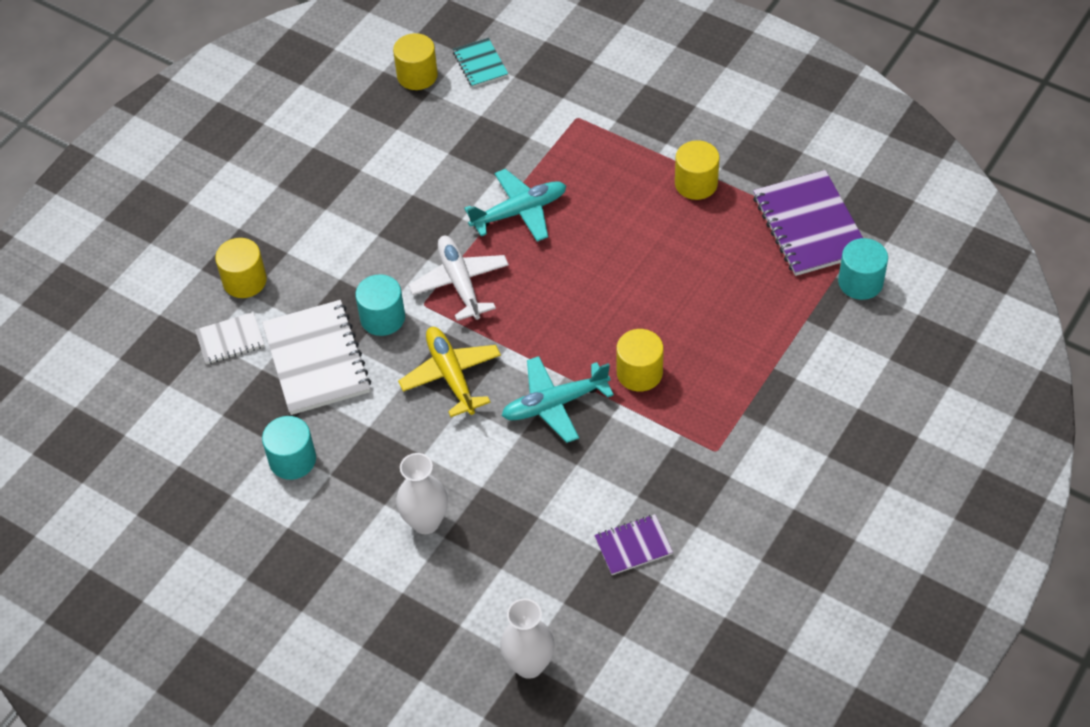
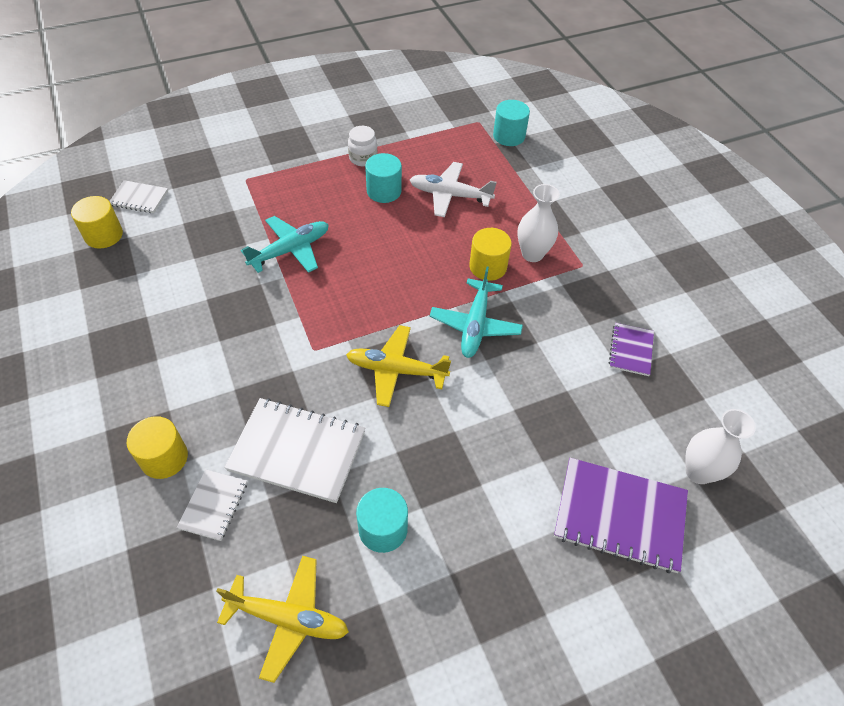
camera: 60 degrees left, 0 degrees up
turquoise cylinder [355,274,405,336] -> turquoise cylinder moved to [365,153,402,203]
white vase [396,453,448,534] -> white vase moved to [517,184,560,262]
white plane [409,236,509,321] -> white plane moved to [410,162,497,217]
turquoise notebook [453,38,508,88] -> white notebook [110,180,168,213]
turquoise plane [464,169,567,242] -> turquoise plane turned 45 degrees clockwise [241,216,329,273]
yellow cylinder [675,140,720,200] -> white jar [348,126,377,166]
purple notebook [753,170,863,276] -> purple notebook moved to [554,458,688,573]
none -> yellow plane [216,556,349,683]

